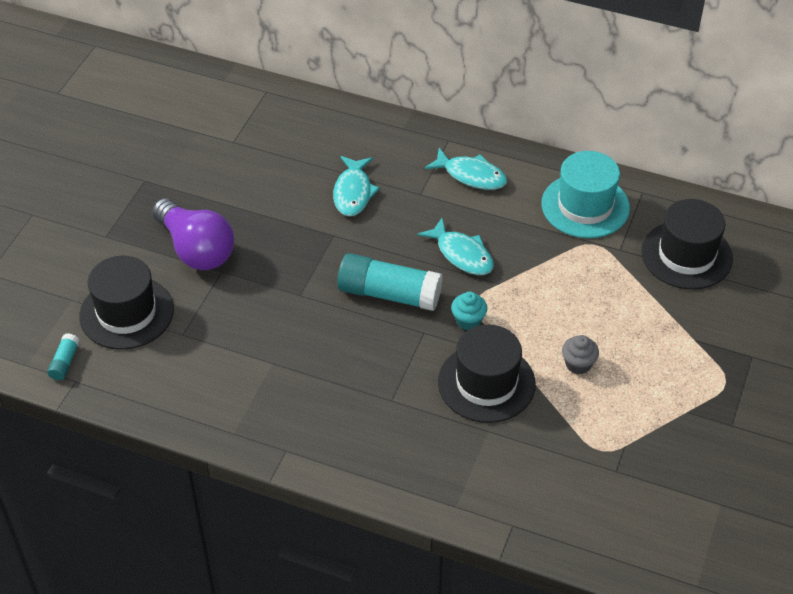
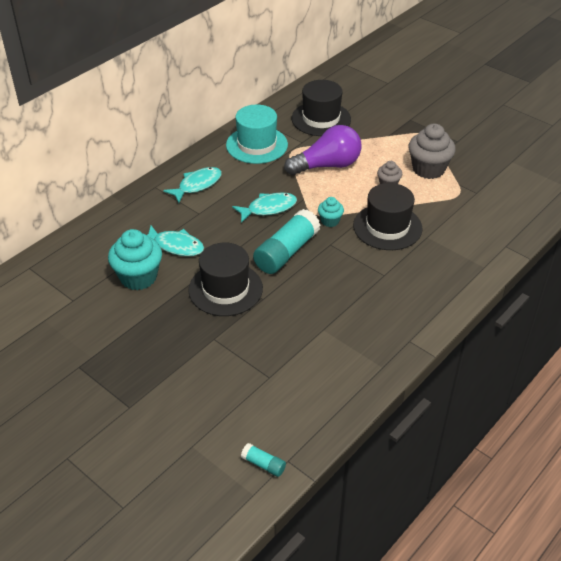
camera: 70 degrees left, 5 degrees down
black hat [79,256,174,350] -> black hat moved to [188,243,263,316]
purple light bulb [152,198,234,270] -> purple light bulb moved to [284,125,361,175]
none -> turquoise cupcake [108,229,162,290]
none -> grey cupcake [408,124,456,179]

